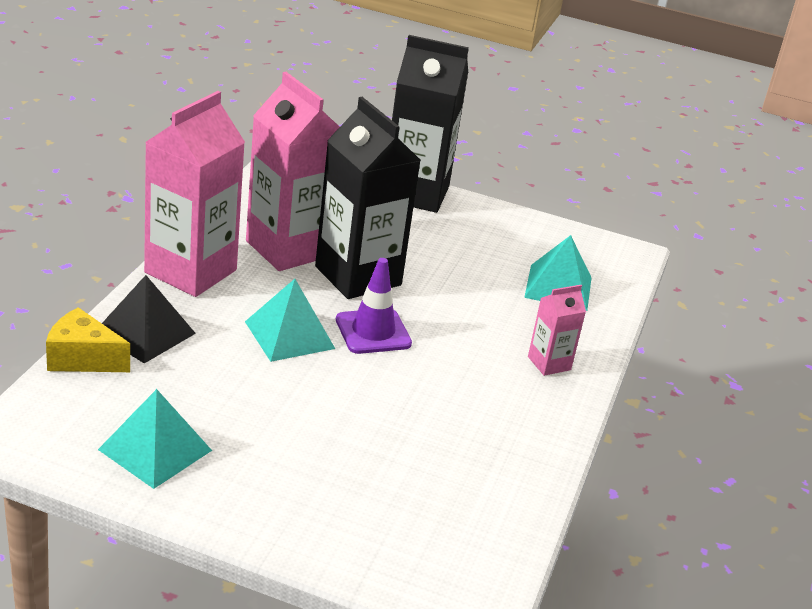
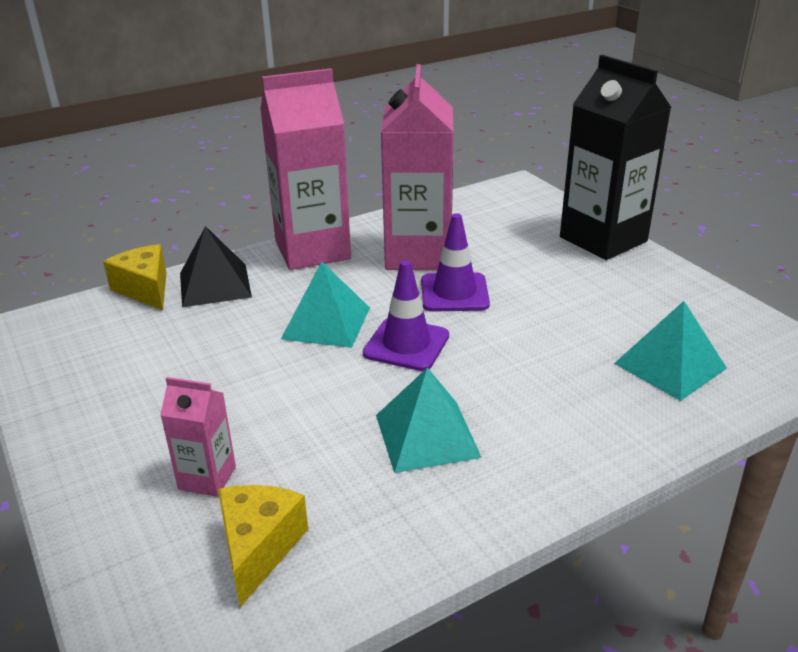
camera: 45 degrees right, 0 degrees up
turquoise pyramid [98,389,212,489] -> turquoise pyramid moved to [376,368,482,473]
black carton [315,97,421,299] -> purple traffic cone [421,213,490,312]
pink carton [528,285,586,376] -> pink carton moved to [160,377,236,497]
none -> yellow cheese [218,485,308,607]

